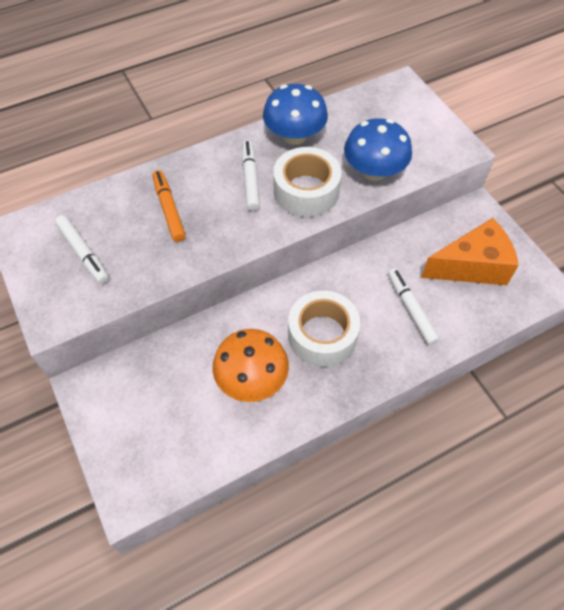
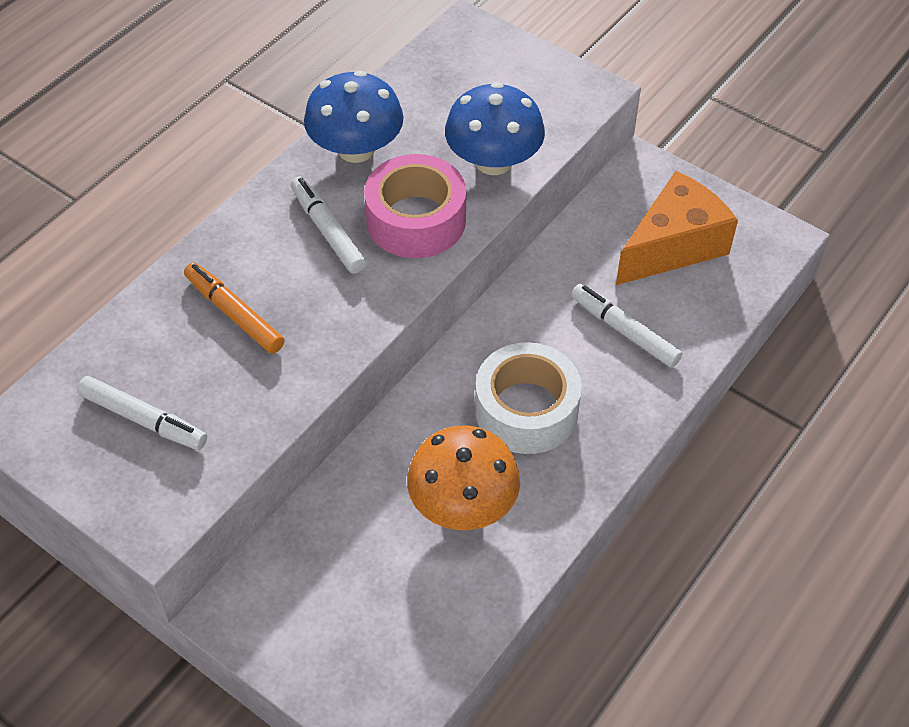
camera: 25 degrees left, 5 degrees down
white tape [273,147,342,217] -> pink tape [364,154,466,258]

